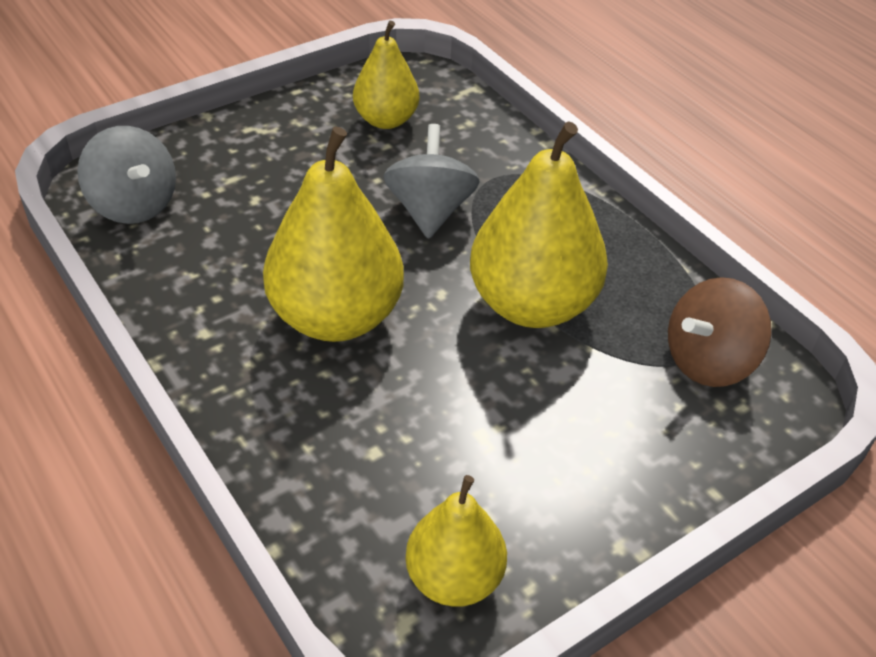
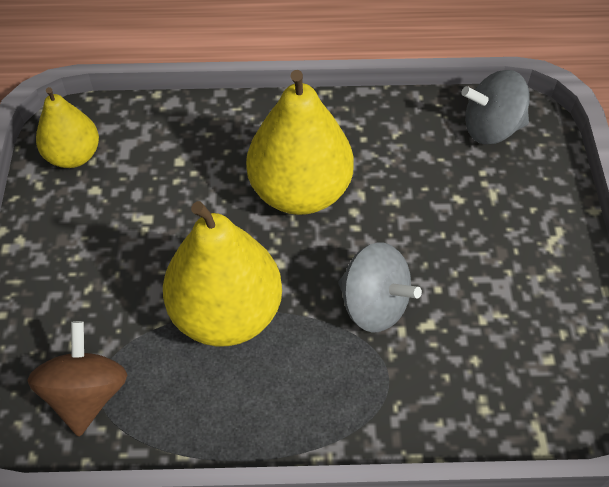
camera: 125 degrees right, 10 degrees up
yellow pear [353,21,419,129] -> none

